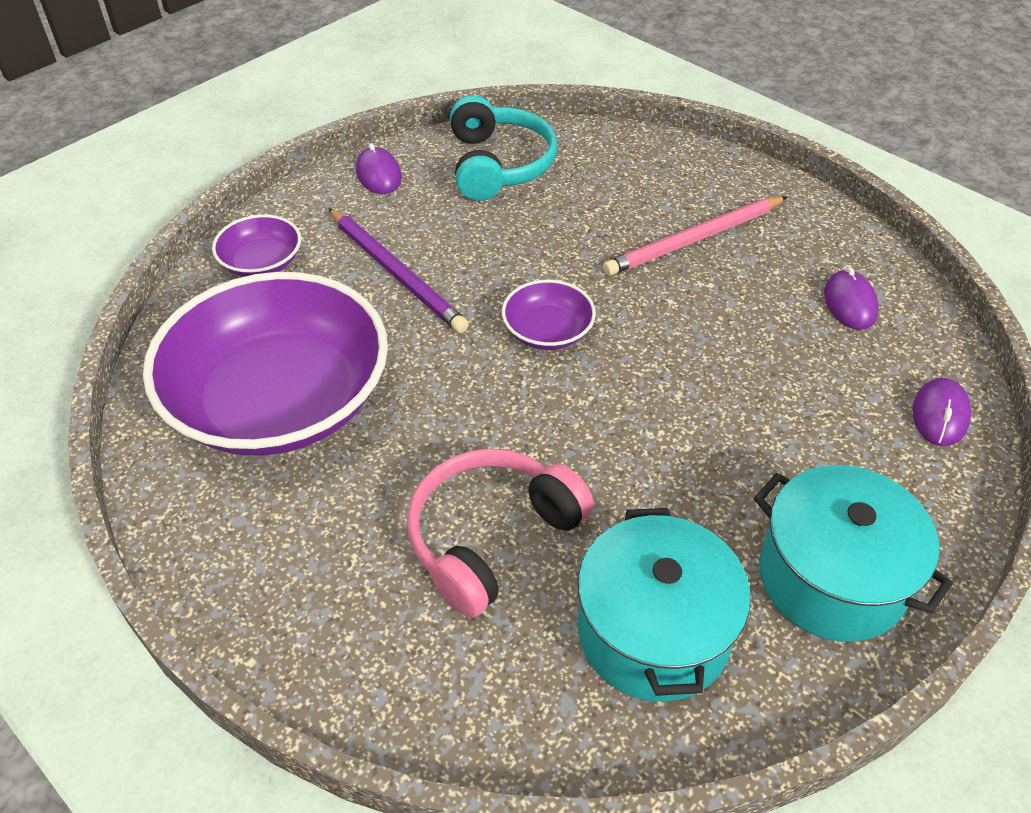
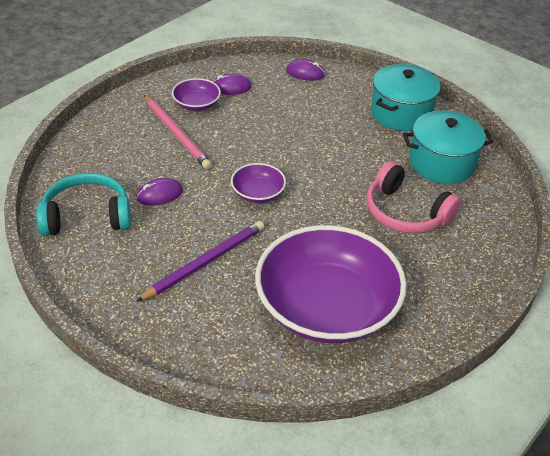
camera: 95 degrees left, 5 degrees down
purple bowl [212,214,301,277] -> purple bowl moved to [172,78,221,111]
purple mouse [356,143,402,194] -> purple mouse moved to [136,178,183,206]

